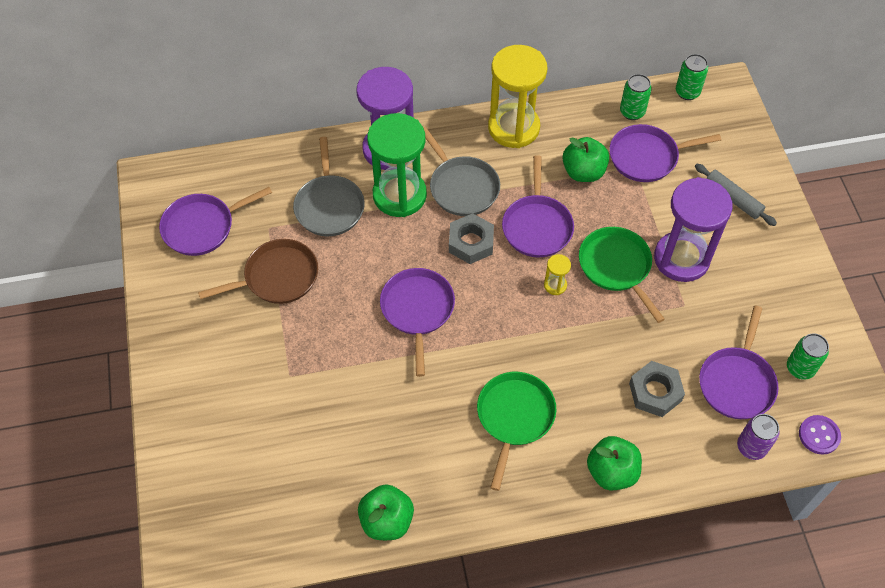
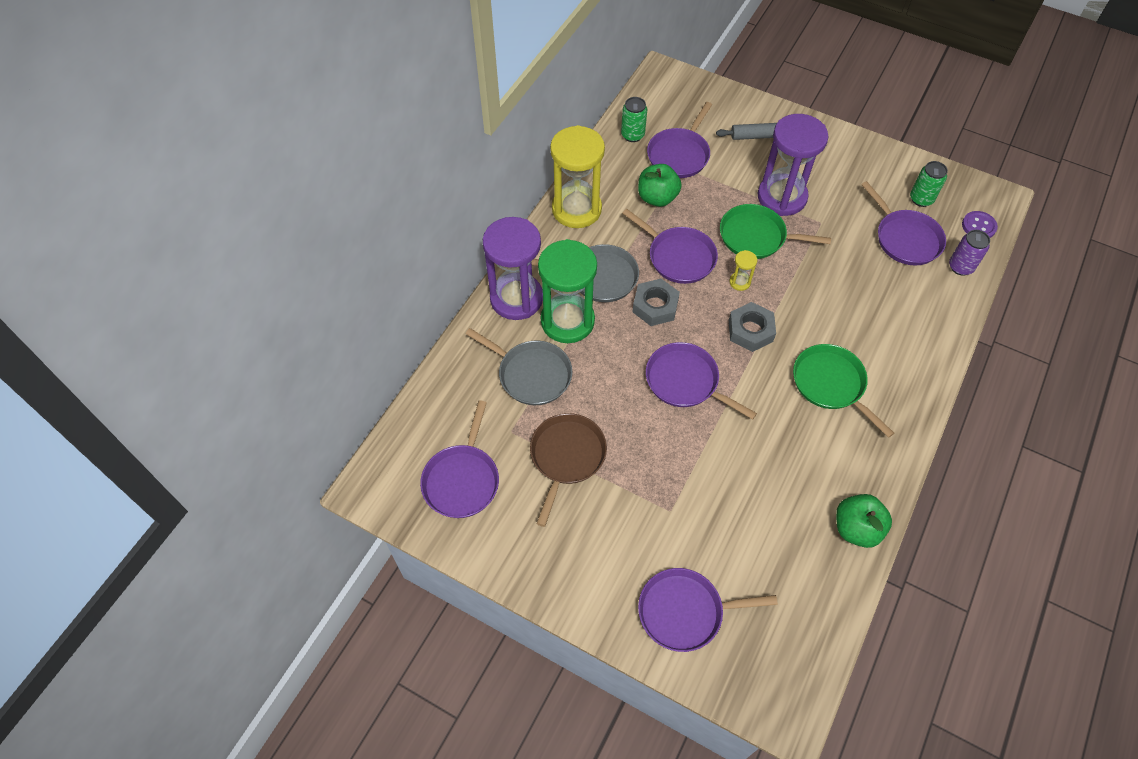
camera: 50 degrees left, 0 degrees up
green apple [587,436,642,490] -> none
grey nut [629,361,685,417] -> grey nut moved to [729,302,776,352]
green can [676,54,708,100] -> none
none -> purple pan [638,568,778,652]

